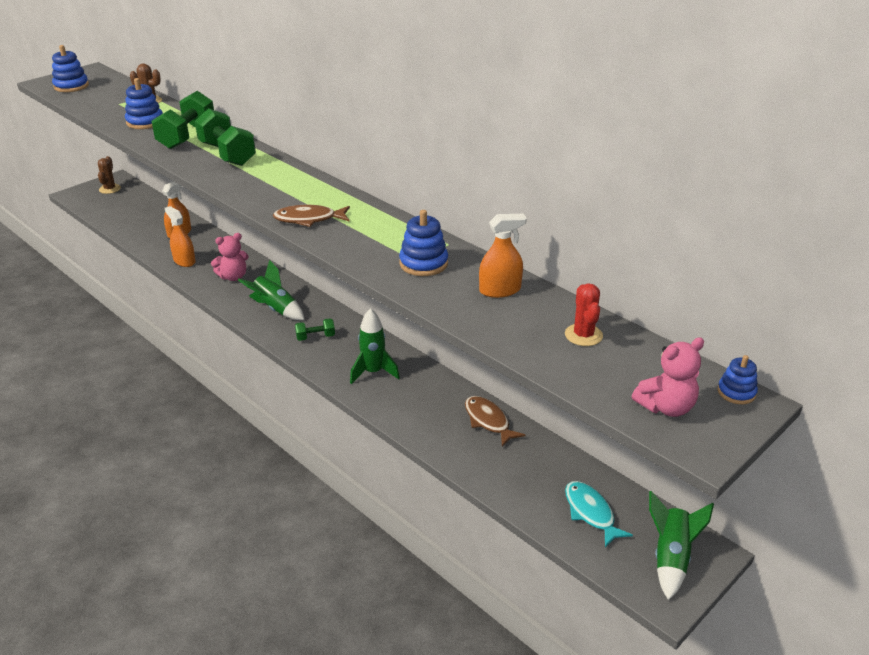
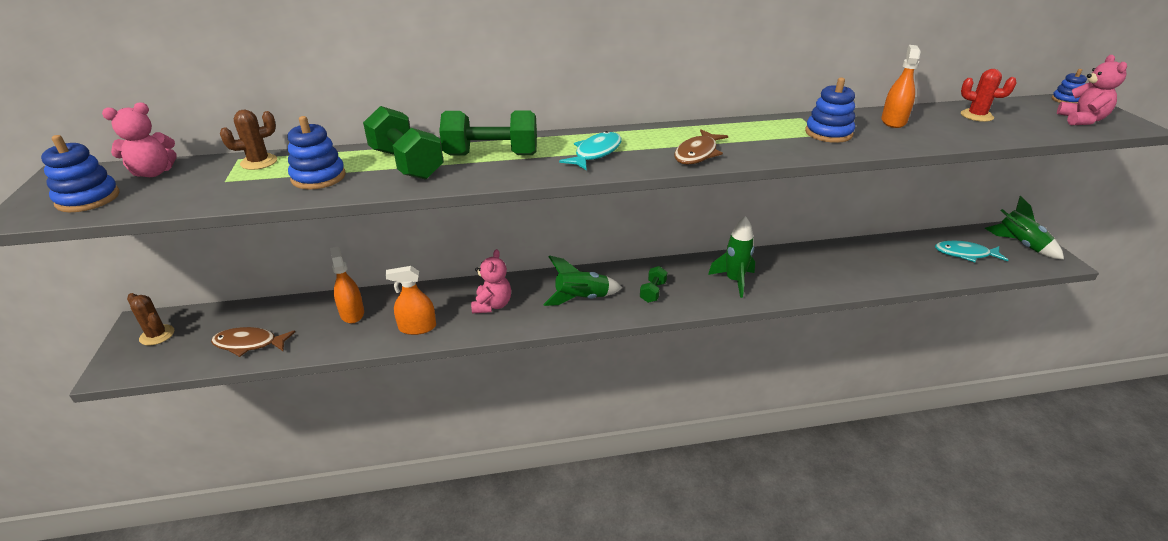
camera: 55 degrees left, 0 degrees up
brown fish [465,396,526,447] -> brown fish moved to [211,327,295,357]
none -> pink teddy bear [102,102,177,177]
none -> turquoise fish [559,131,622,170]

